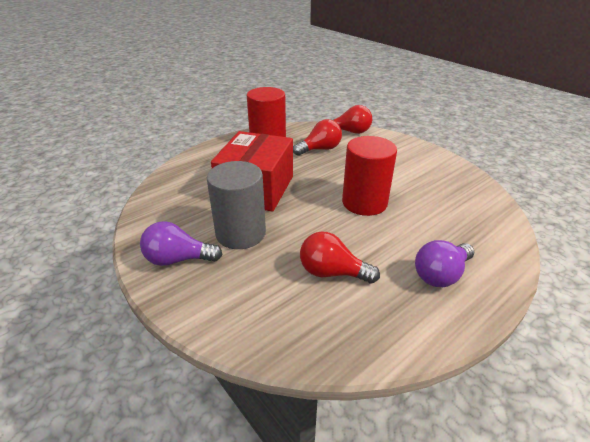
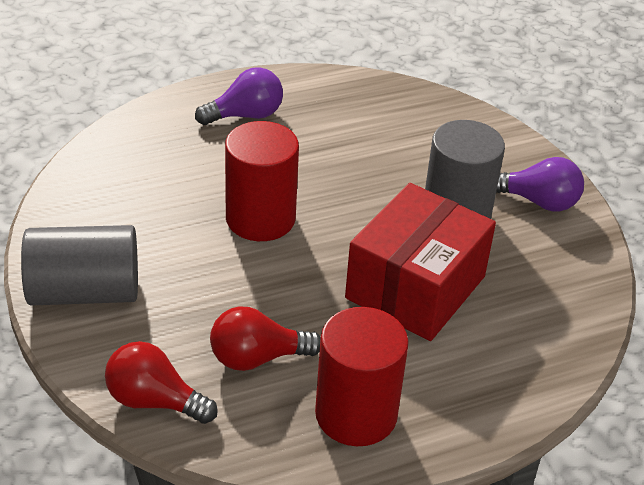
camera: 165 degrees left, 5 degrees up
red light bulb [300,231,380,284] -> none
none -> grey cylinder [21,225,138,305]

